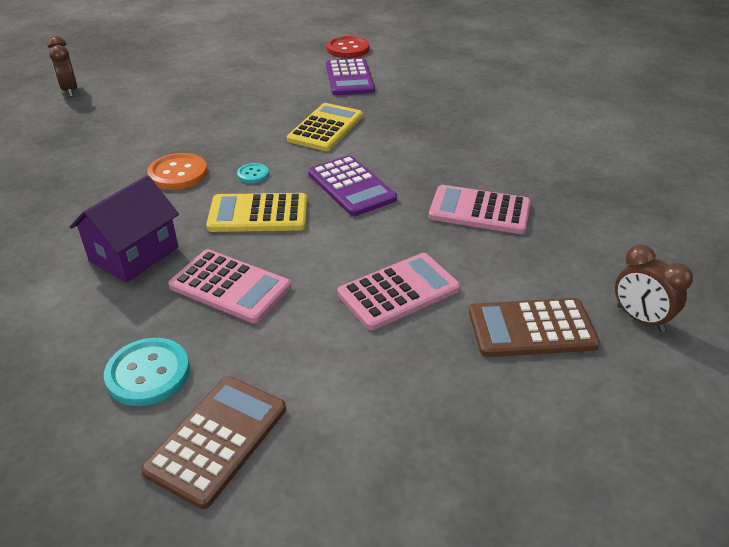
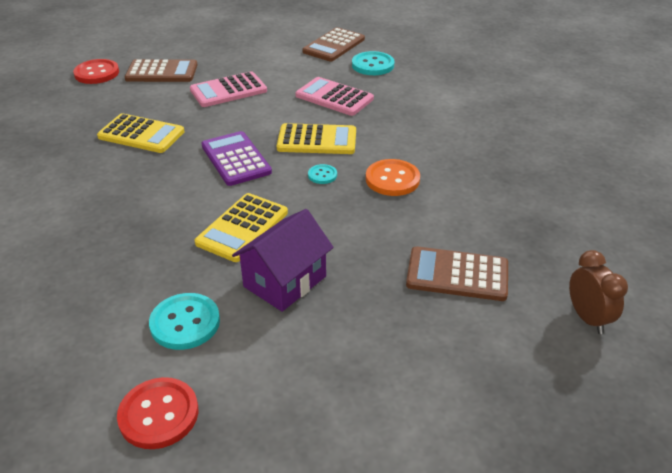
camera: 175 degrees left, 0 degrees up
purple house [70,175,179,283] -> purple house moved to [232,209,334,312]
purple calculator [326,58,375,95] -> turquoise button [149,293,220,350]
pink calculator [429,185,531,234] -> yellow calculator [97,113,185,153]
brown clock [615,245,693,332] -> red button [73,59,119,84]
none -> brown calculator [406,246,508,301]

